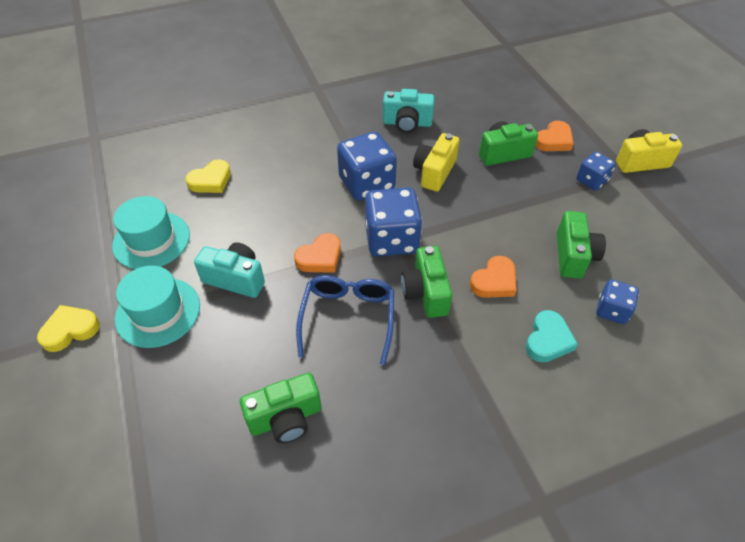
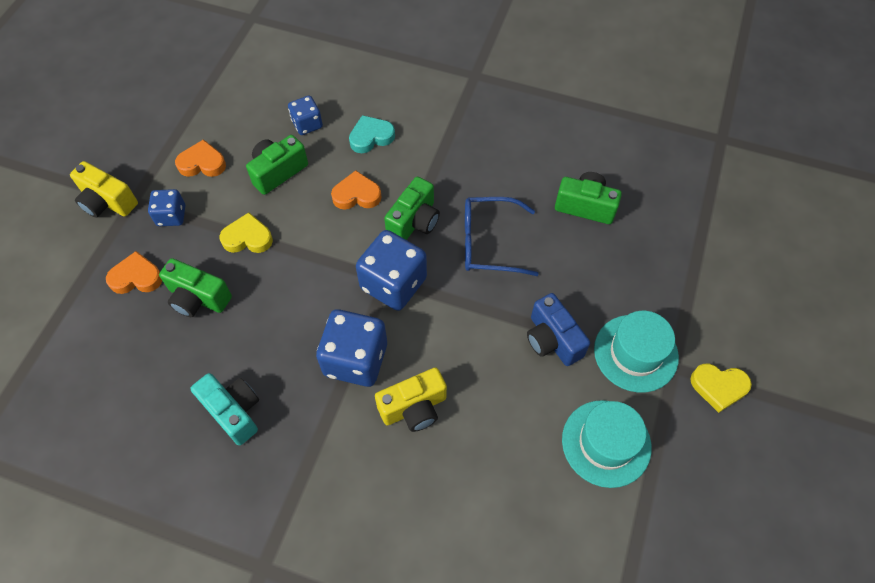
camera: 140 degrees left, 10 degrees up
yellow heart [185,160,231,193] -> yellow heart moved to [219,212,273,253]
turquoise camera [194,243,265,298] -> blue camera [527,293,590,366]
orange heart [294,233,341,273] -> orange heart moved to [175,139,226,177]
blue glasses [296,275,394,365] -> blue glasses turned 45 degrees clockwise [465,197,539,276]
yellow camera [413,133,459,192] -> yellow camera moved to [375,367,447,432]

